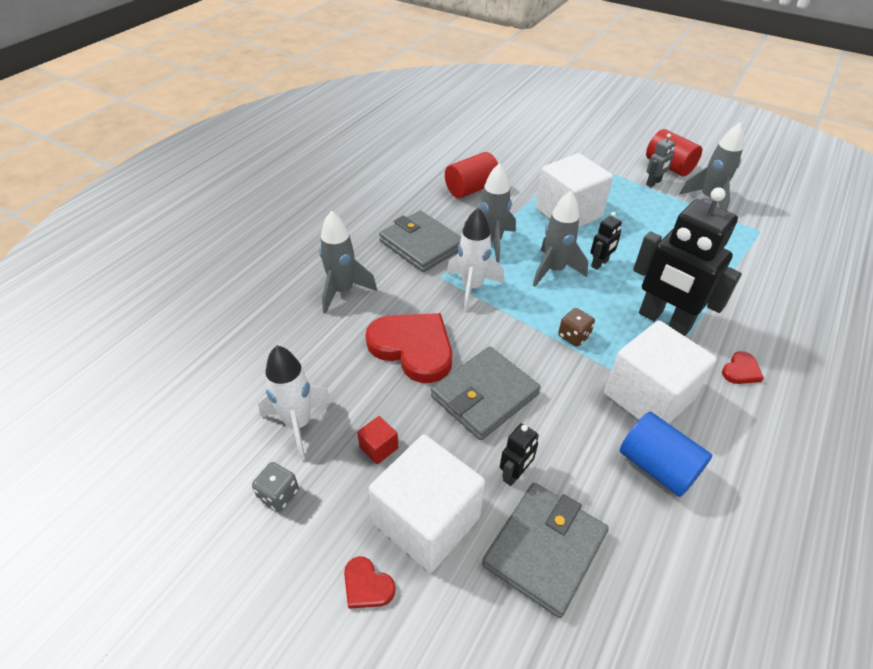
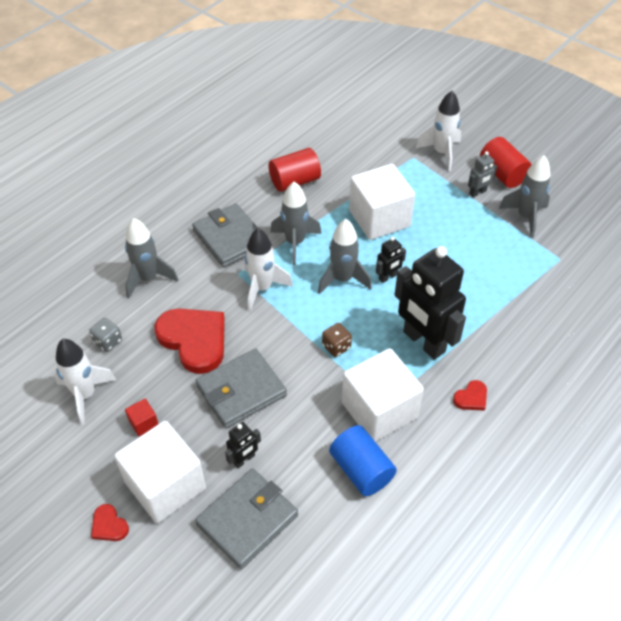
camera: 10 degrees right, 5 degrees up
grey dice [252,462,299,511] -> grey dice moved to [89,318,122,352]
none -> white rocket [416,91,461,171]

